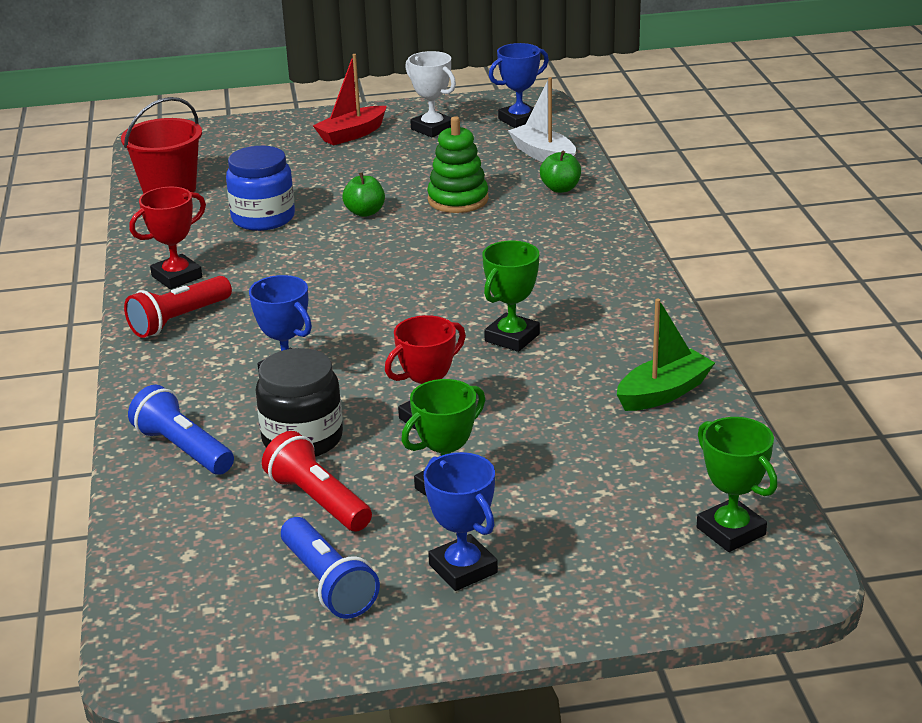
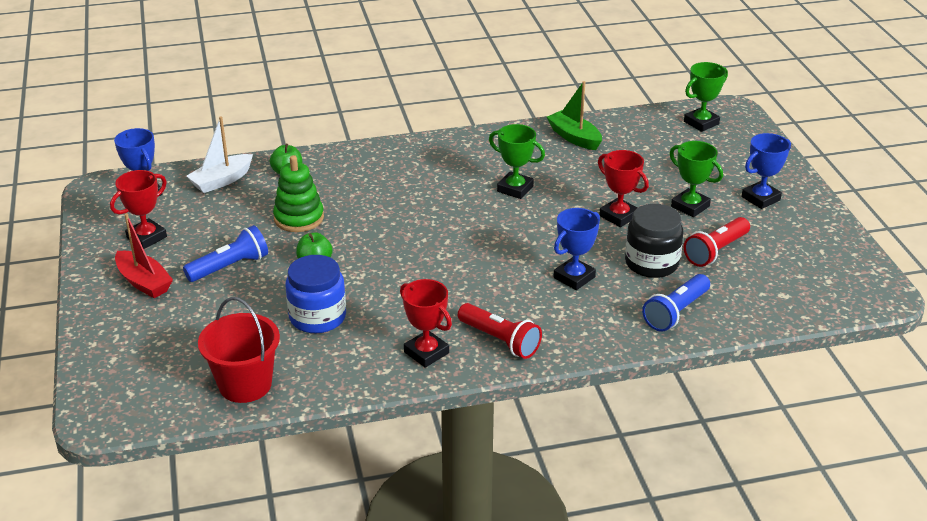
camera: 95 degrees left, 5 degrees up
blue flashlight [281,517,380,619] -> blue flashlight moved to [183,225,268,282]
white trophy [405,51,456,137] -> red trophy [110,170,167,249]

